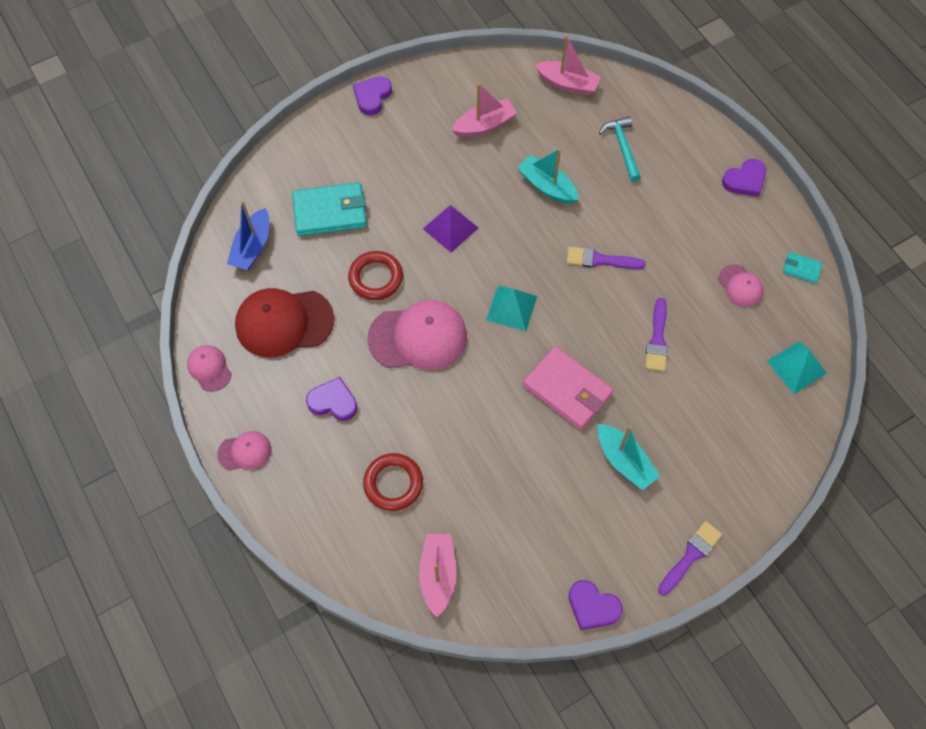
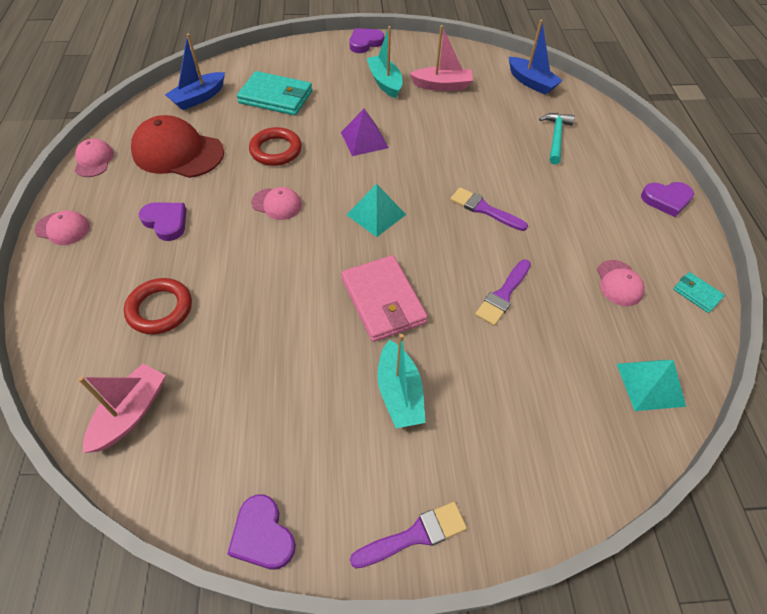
camera: 25 degrees right, 10 degrees down
pink cap [367,300,467,370] -> pink cap [251,187,302,220], size x0.51
turquoise boat [517,149,579,204] -> turquoise boat moved to [366,26,402,98]
pink boat [535,35,601,95] -> blue boat [509,20,563,95]

